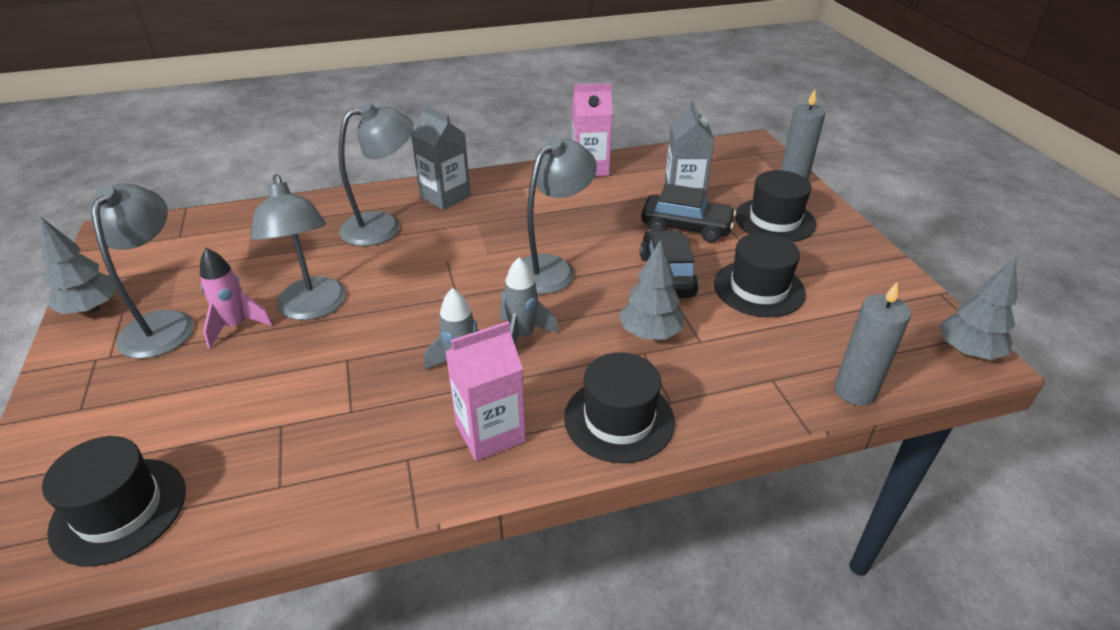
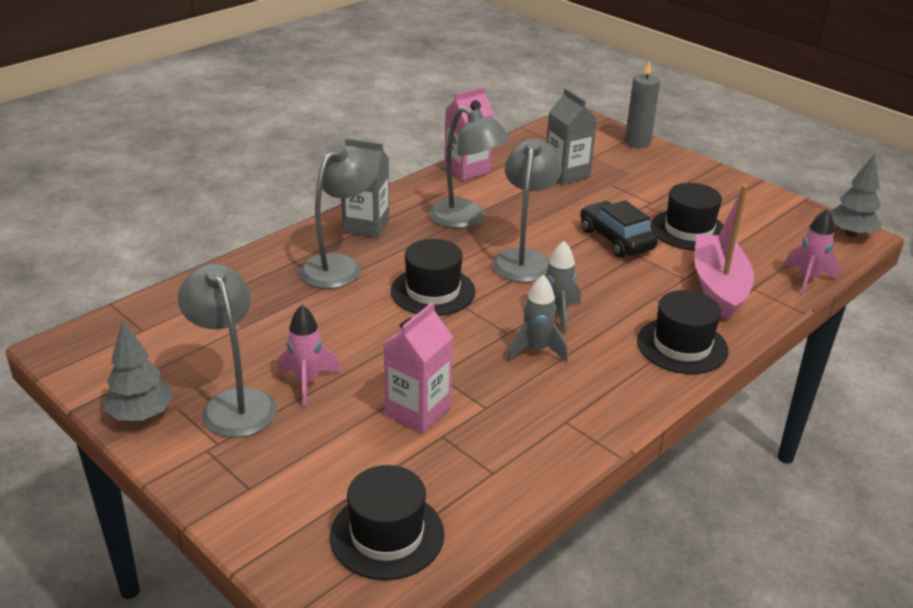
camera: 30 degrees left, 5 degrees down
grey lamp [251,174,346,320] -> grey lamp moved to [429,106,510,228]
pink carton [445,321,526,461] -> pink carton moved to [384,302,453,433]
grey tree [619,240,684,340] -> none
black car [641,184,736,243] -> none
black hat [735,170,816,242] -> black hat moved to [391,239,475,316]
grey candle [834,282,911,406] -> pink rocket [784,208,840,295]
none -> pink boat [694,184,754,320]

